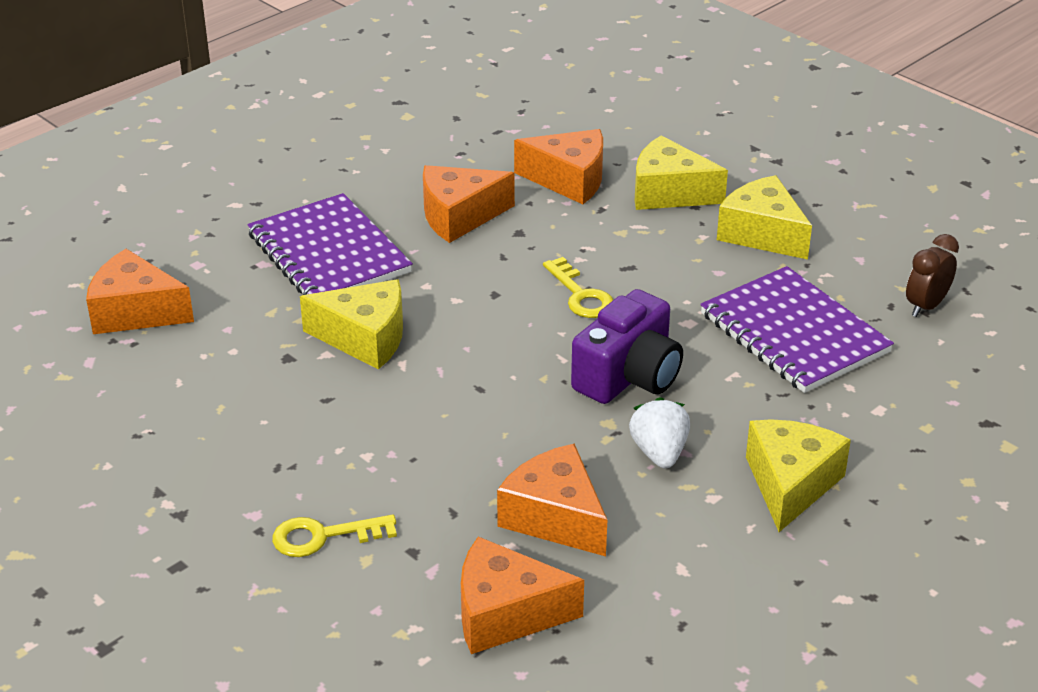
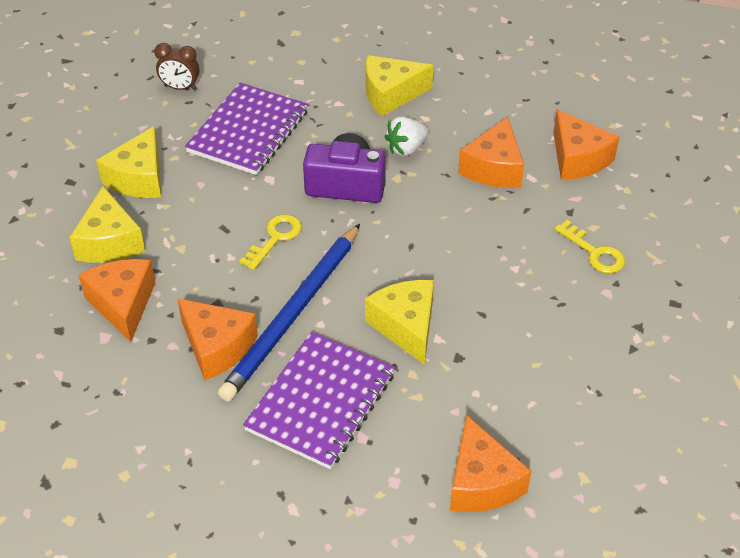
camera: 120 degrees left, 10 degrees up
none -> blue pencil [218,224,360,401]

